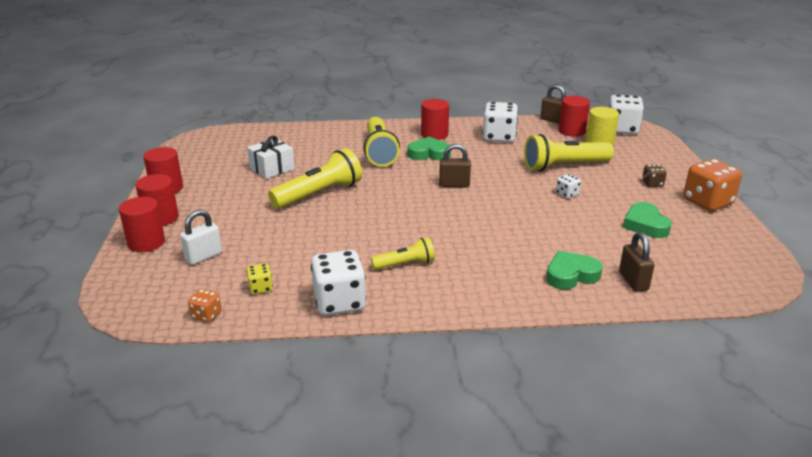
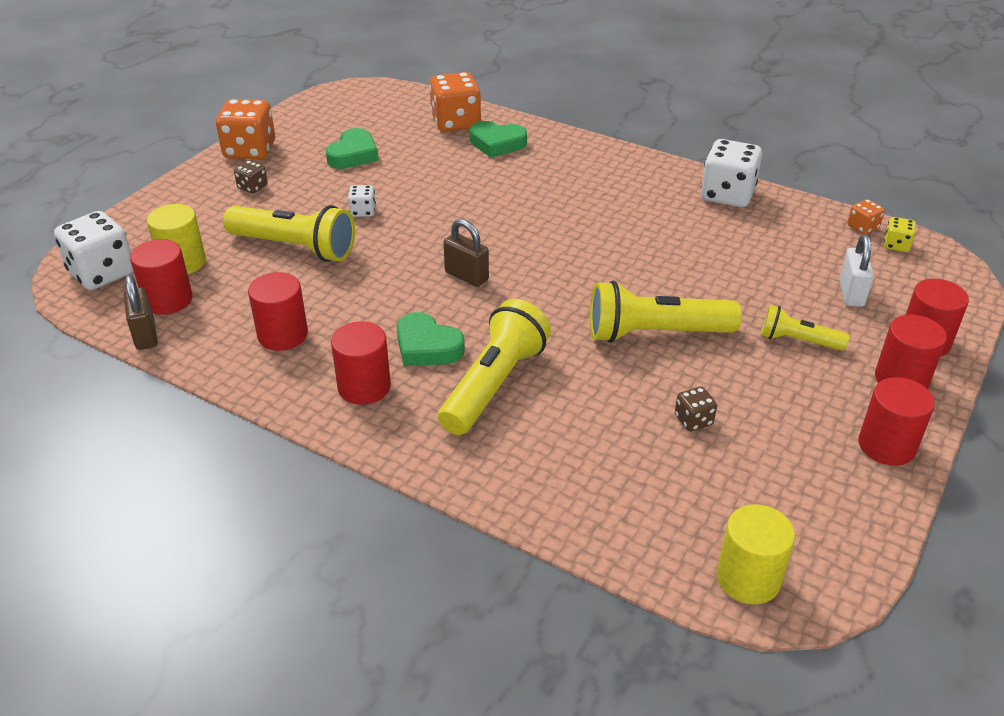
camera: 145 degrees left, 10 degrees up
white padlock [180,210,222,265] -> white padlock turned 75 degrees counterclockwise [839,235,874,307]
yellow dice [246,263,273,294] -> yellow dice moved to [884,217,916,252]
white gift [247,136,295,179] -> brown dice [675,386,717,431]
yellow flashlight [371,237,435,270] -> yellow flashlight moved to [761,305,850,351]
white dice [482,102,518,143] -> red cylinder [248,272,308,351]
brown padlock [619,232,655,292] -> orange dice [429,72,481,132]
none -> yellow cylinder [717,504,795,604]

